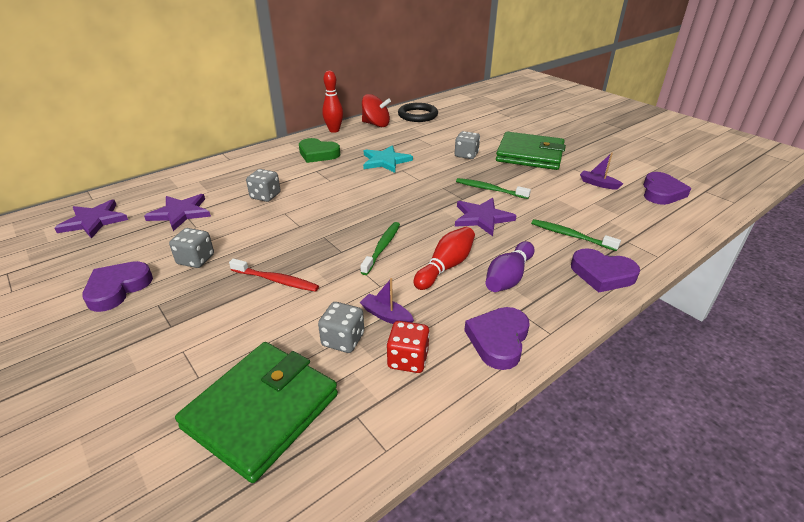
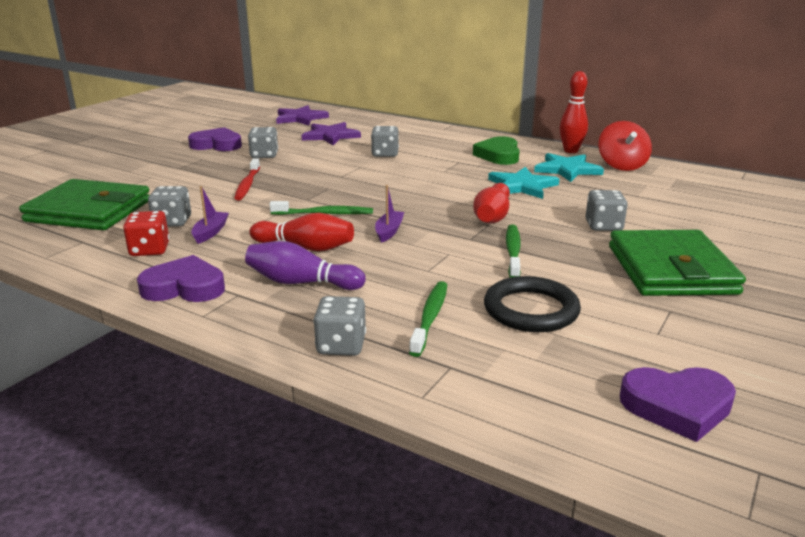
camera: 70 degrees right, 10 degrees down
black ring [398,103,438,122] -> black ring moved to [484,276,581,332]
purple star [455,198,517,236] -> none
purple heart [571,248,640,293] -> grey dice [313,296,366,356]
purple boat [580,152,623,190] -> purple boat moved to [375,185,404,243]
none -> red bowling pin [473,183,510,224]
none -> turquoise star [534,153,604,182]

